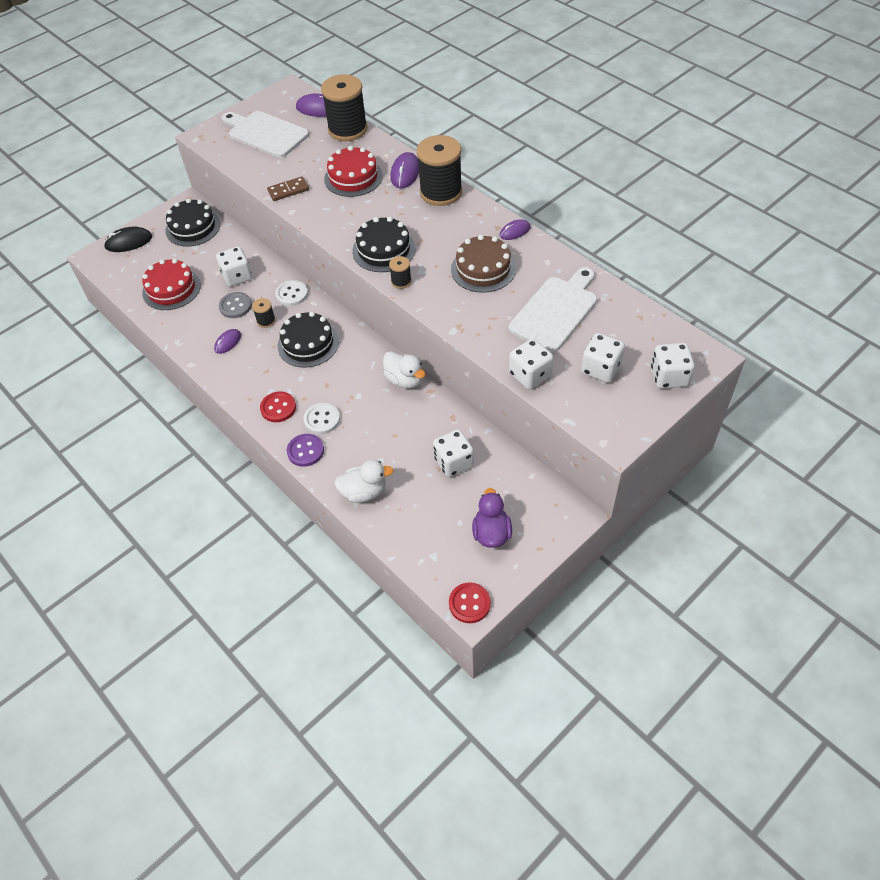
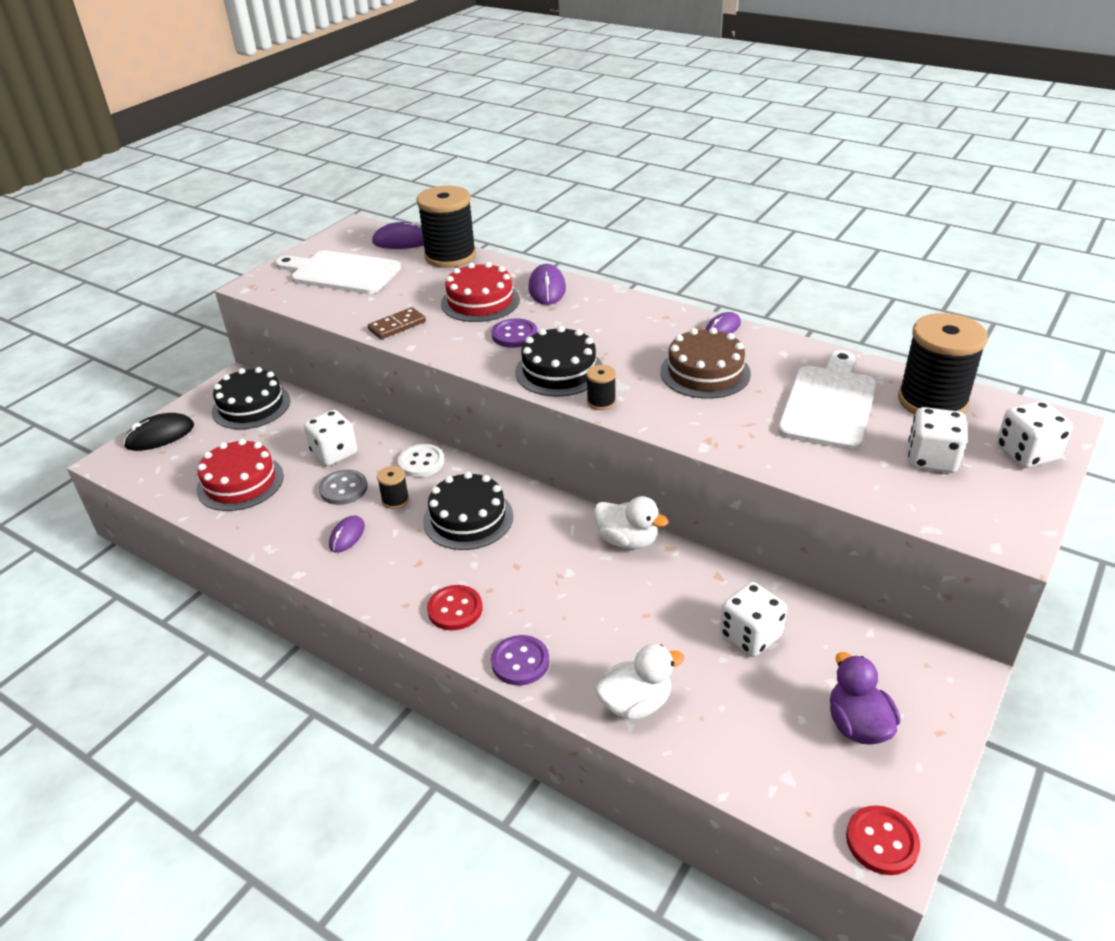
camera: 15 degrees left, 15 degrees down
white button [304,403,340,434] -> none
black spool [417,135,462,206] -> black spool moved to [898,313,988,415]
white dice [509,339,554,390] -> none
none -> purple button [491,319,537,348]

